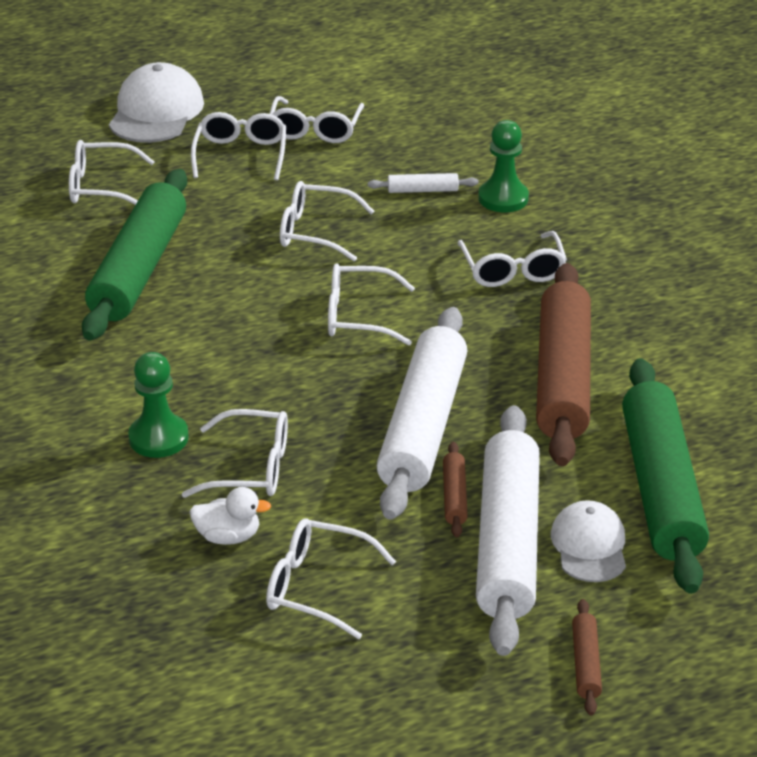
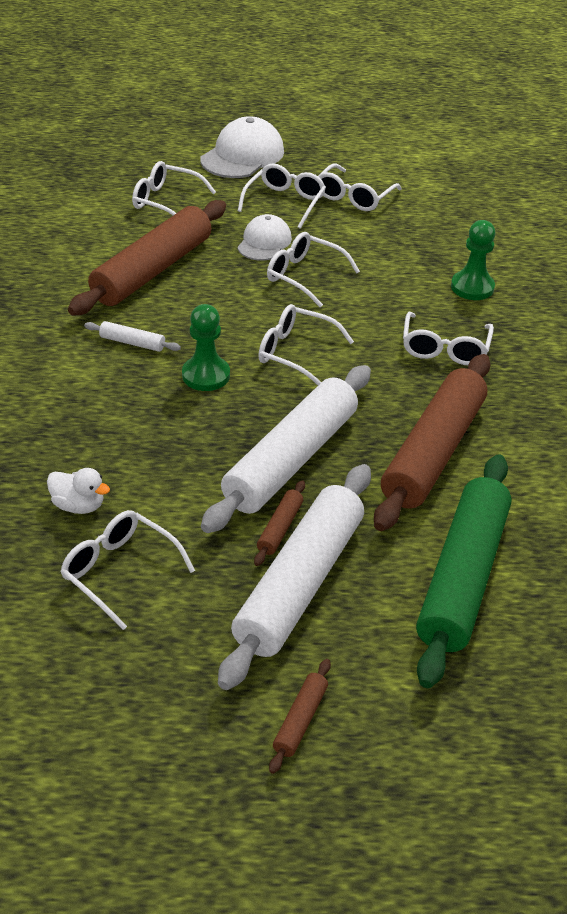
camera: 20 degrees right, 5 degrees up
green rolling pin [82,169,187,341] -> brown rolling pin [68,200,226,316]
green pawn [128,352,189,458] -> green pawn moved to [182,304,230,391]
white glasses [182,409,288,498] -> none
white rolling pin [368,173,478,193] -> white rolling pin moved to [84,321,181,352]
white cap [551,500,626,582] -> white cap moved to [237,214,292,261]

